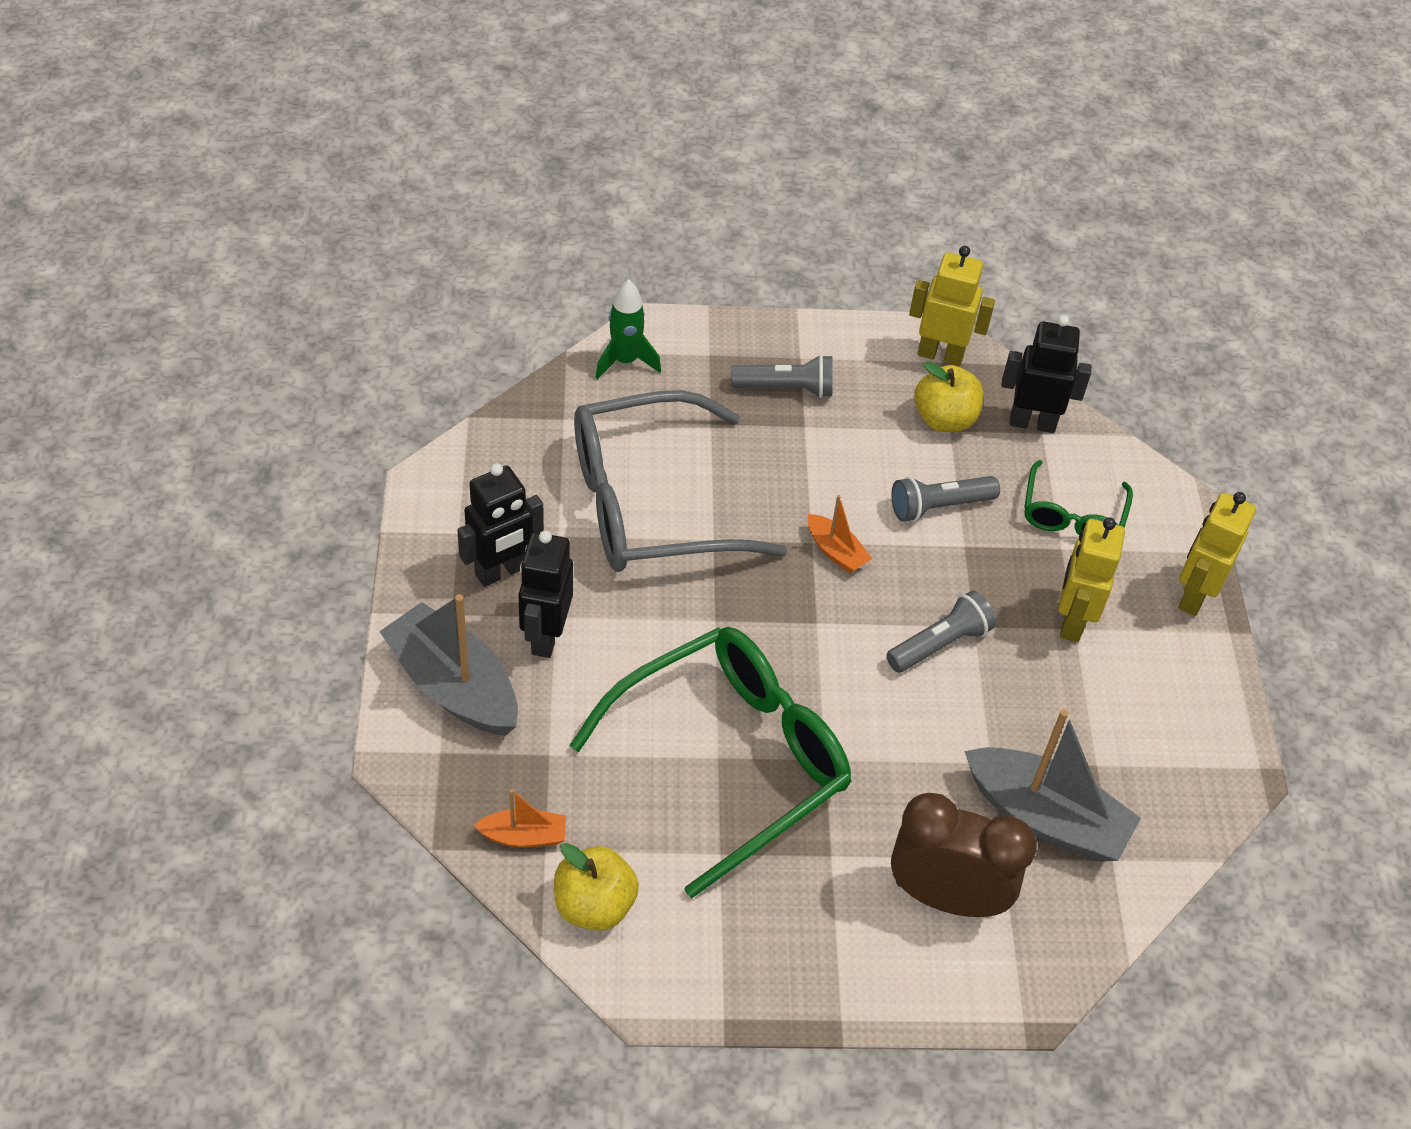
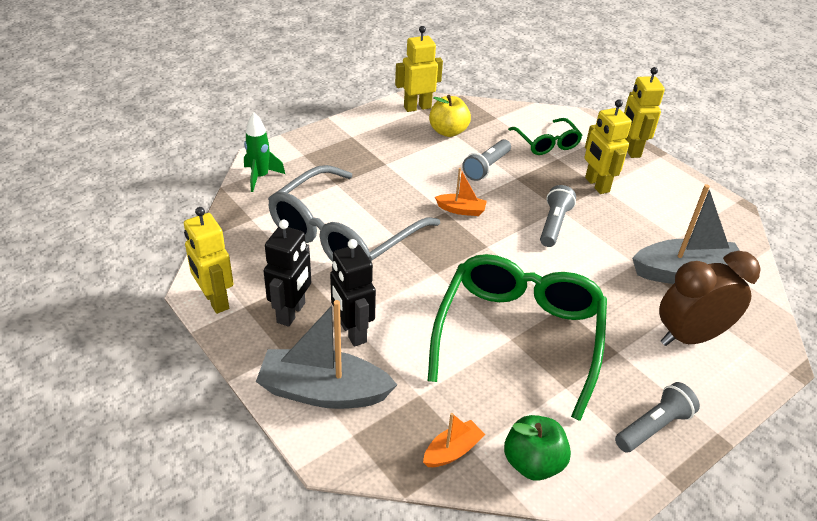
camera: 35 degrees left, 10 degrees down
yellow apple [554,843,639,931] -> green apple [504,415,571,481]
grey flashlight [731,355,833,398] -> grey flashlight moved to [615,382,700,453]
black robot [1001,315,1092,433] -> none
none -> yellow robot [184,207,234,314]

